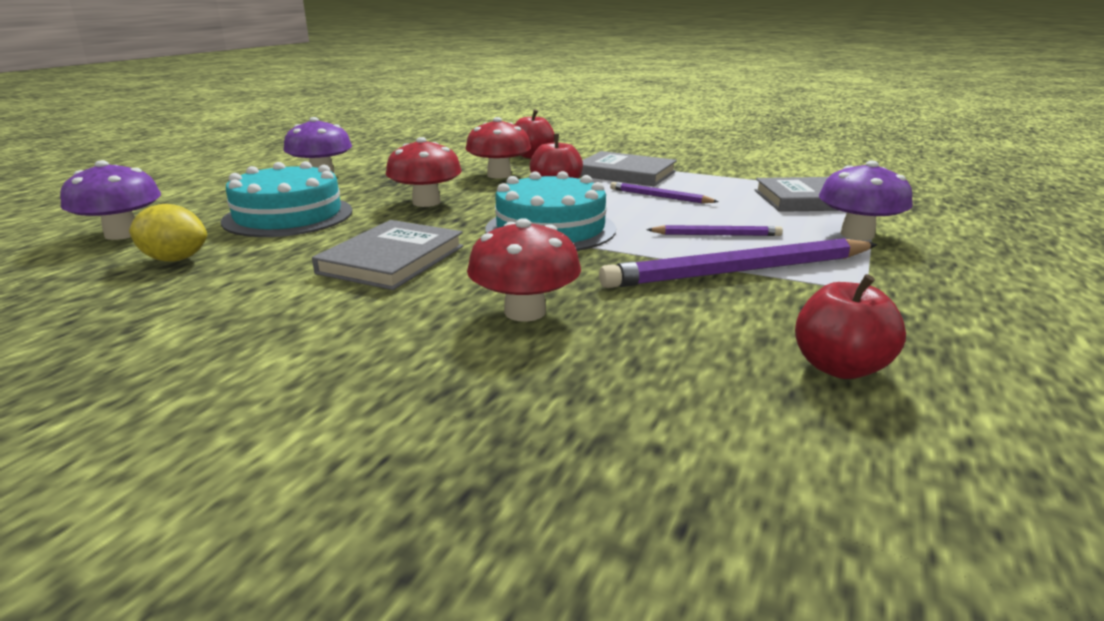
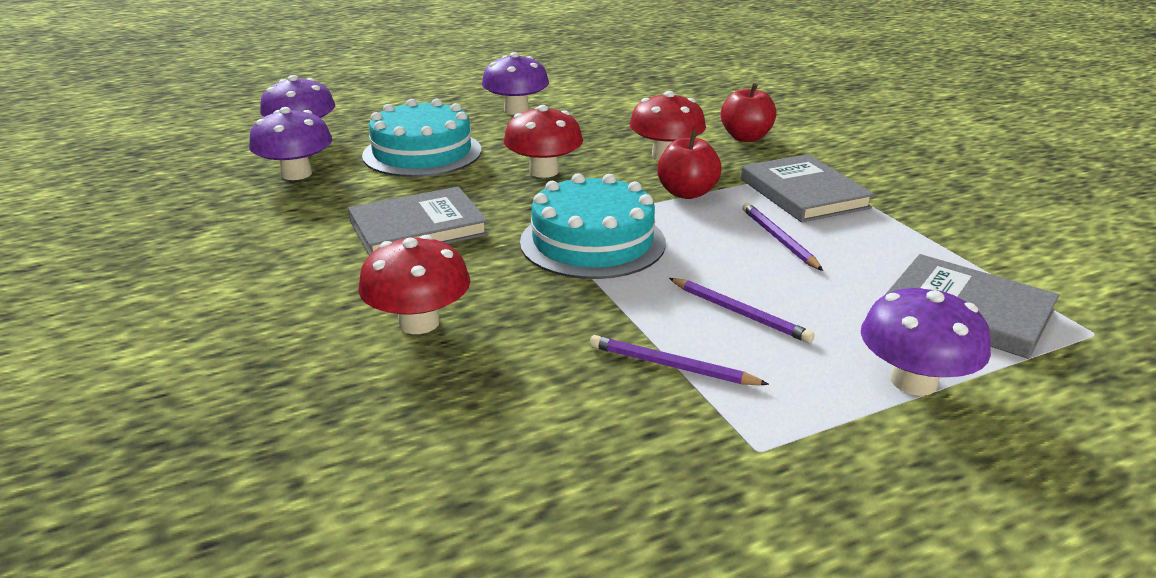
camera: 40 degrees right, 5 degrees up
yellow lemon [129,204,207,262] -> purple mushroom [249,107,332,180]
purple pencil [599,238,878,288] -> purple pencil [590,335,769,385], size x0.50
red apple [795,274,906,379] -> none

